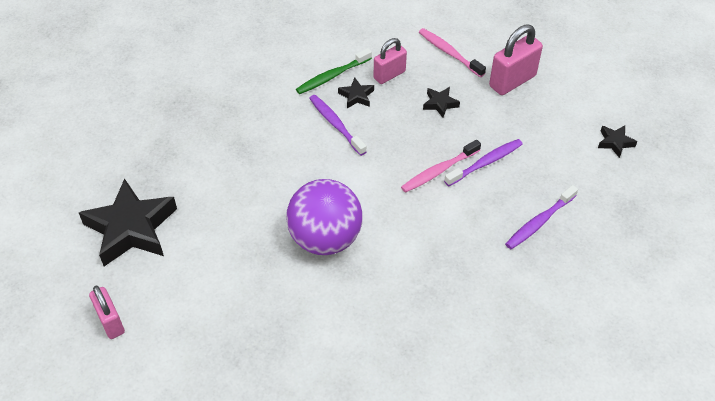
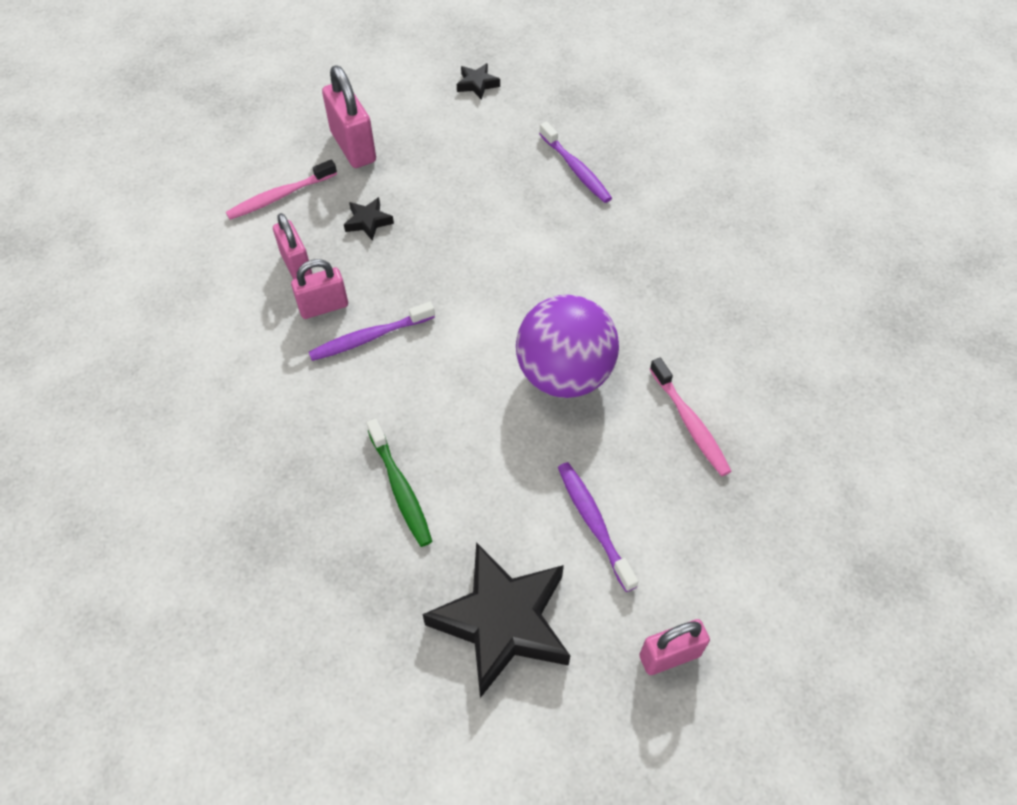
camera: 80 degrees left, 5 degrees up
green toothbrush [296,48,372,94] -> green toothbrush moved to [367,419,432,547]
black star [338,78,374,108] -> pink padlock [291,259,348,319]
pink toothbrush [401,140,481,193] -> pink toothbrush moved to [650,358,731,476]
purple toothbrush [444,139,523,186] -> purple toothbrush moved to [558,462,638,592]

